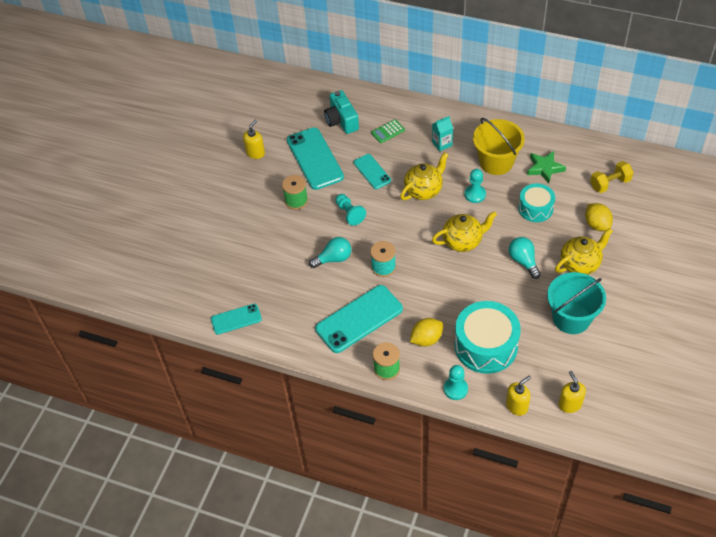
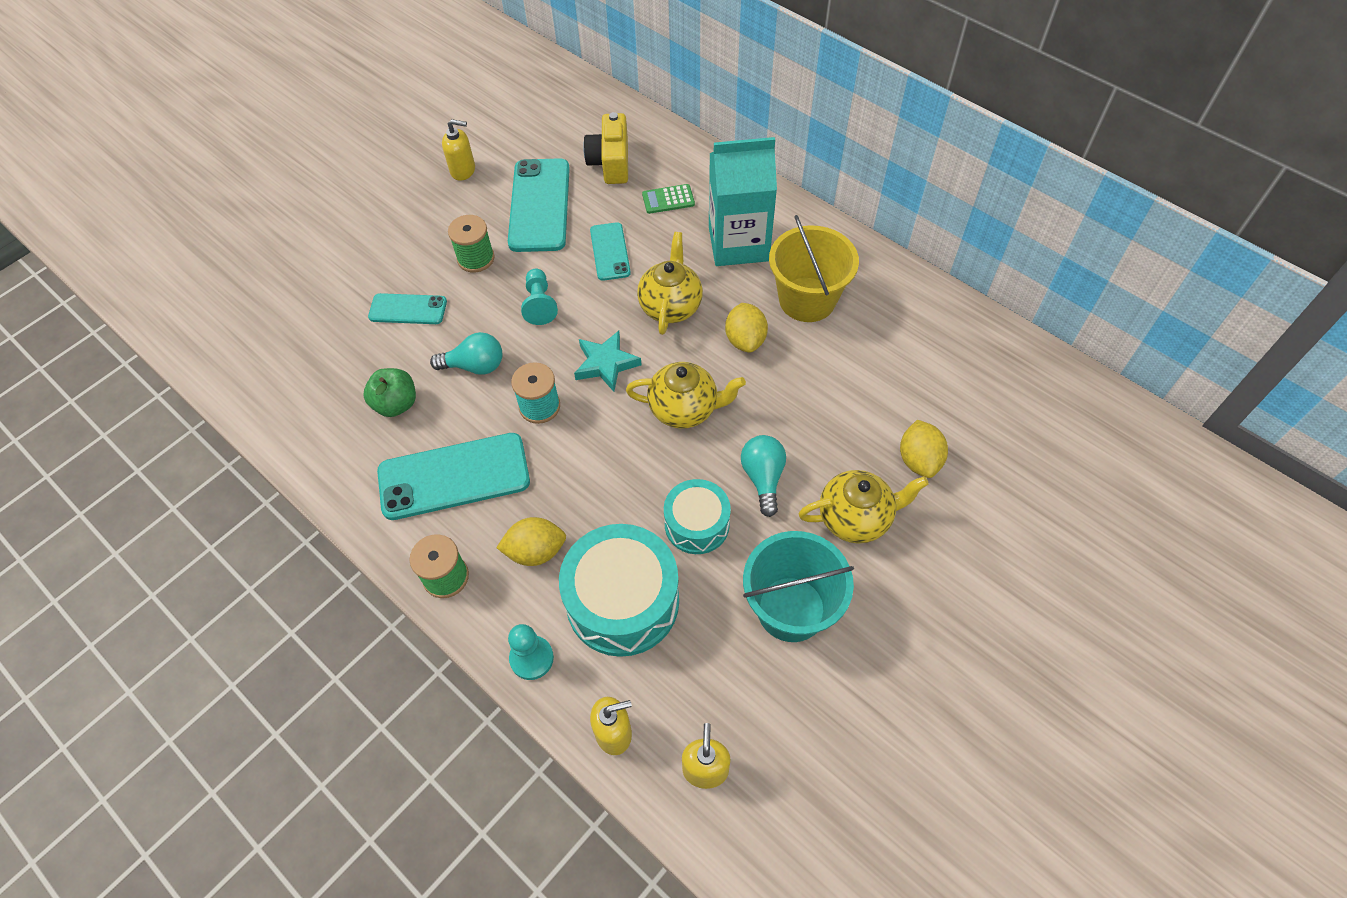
camera: 20 degrees right, 5 degrees up
turquoise phone [211,304,262,335] -> turquoise phone moved to [368,293,447,324]
yellow soap dispenser [243,119,265,159] -> yellow soap dispenser turned 45 degrees clockwise [442,119,475,181]
turquoise camera [324,90,359,134] -> yellow camera [583,112,628,184]
yellow teapot [400,152,448,200] -> yellow teapot turned 60 degrees counterclockwise [637,232,703,335]
turquoise carton [432,116,453,151] -> turquoise carton [709,137,777,266], size x2.19
turquoise pawn [465,169,486,203] -> yellow lemon [725,303,768,353]
turquoise drum [518,183,555,222] -> turquoise drum moved to [664,479,731,554]
green star [527,151,566,184] -> none
yellow dumbbell [590,161,634,193] -> none
none -> green apple [364,368,416,417]
none -> turquoise star [574,331,641,392]

